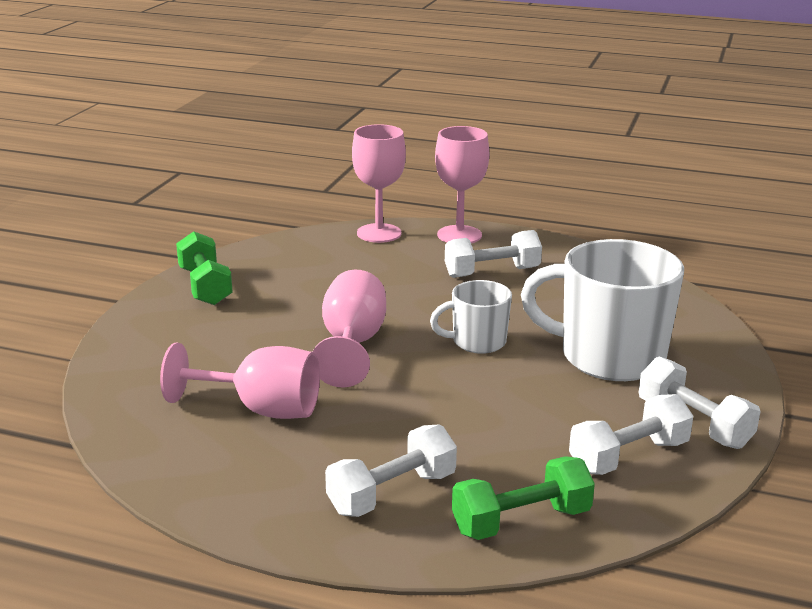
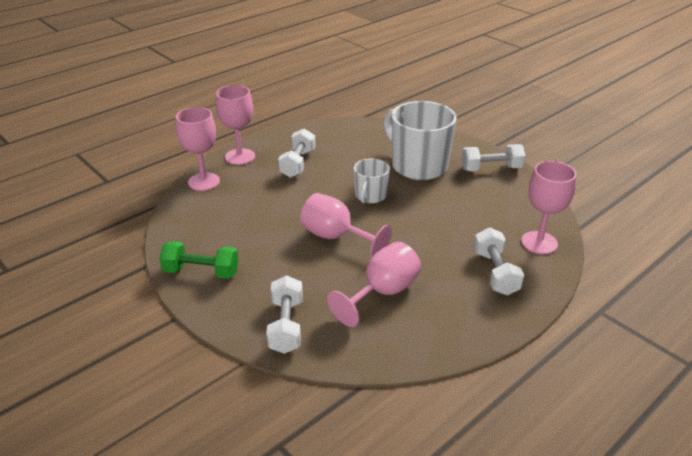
camera: 60 degrees left, 10 degrees up
green dumbbell [452,456,595,540] -> pink goblet [521,161,576,254]
white mug [521,239,684,381] -> white mug turned 90 degrees clockwise [383,101,457,180]
white dumbbell [569,394,693,475] -> white dumbbell moved to [266,275,303,354]

